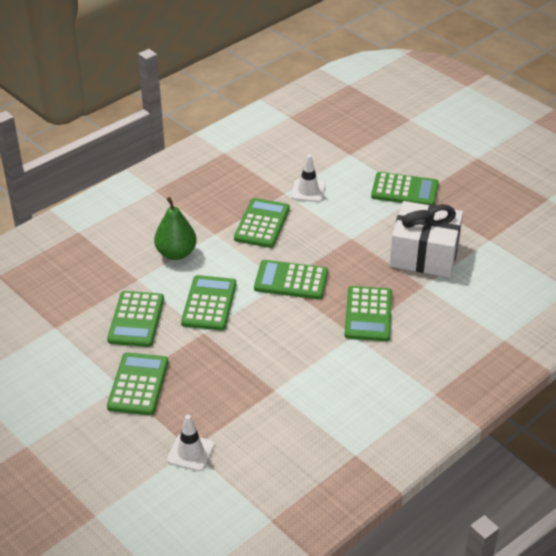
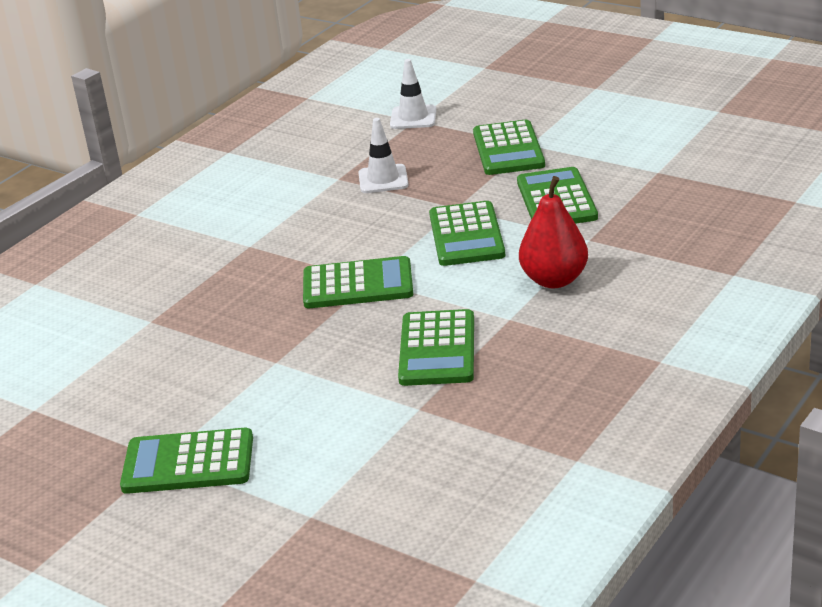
camera: 170 degrees right, 10 degrees down
green pear [154,197,197,260] -> red pear [519,176,588,288]
white traffic cone [291,155,325,202] -> white traffic cone moved to [358,118,409,193]
green calculator [344,286,392,341] -> none
white gift [390,201,463,277] -> none

